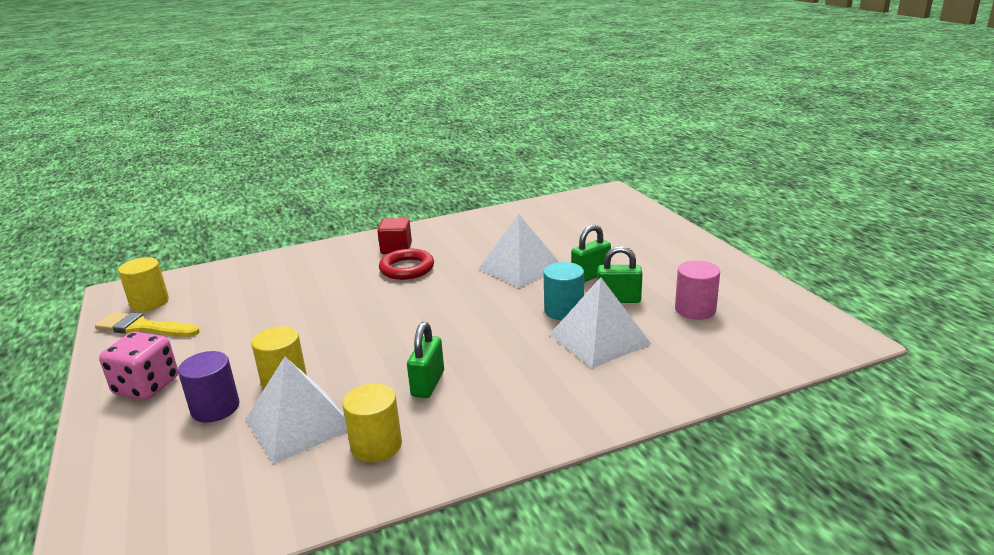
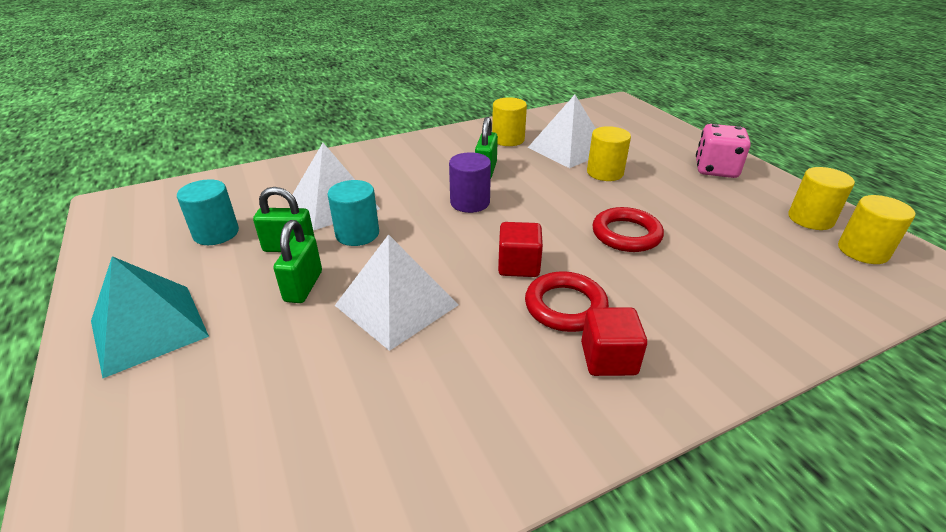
camera: 175 degrees right, 10 degrees up
yellow brush [95,312,200,337] -> yellow cylinder [788,167,855,230]
purple cylinder [178,351,240,422] -> purple cylinder moved to [449,152,491,213]
green padlock [571,224,611,282] -> green padlock turned 45 degrees counterclockwise [273,220,322,303]
pink cylinder [675,260,720,320] -> turquoise cylinder [177,179,239,245]
none -> turquoise pyramid [91,256,209,378]
none -> red cube [498,222,543,277]
none -> red ring [592,207,664,252]

